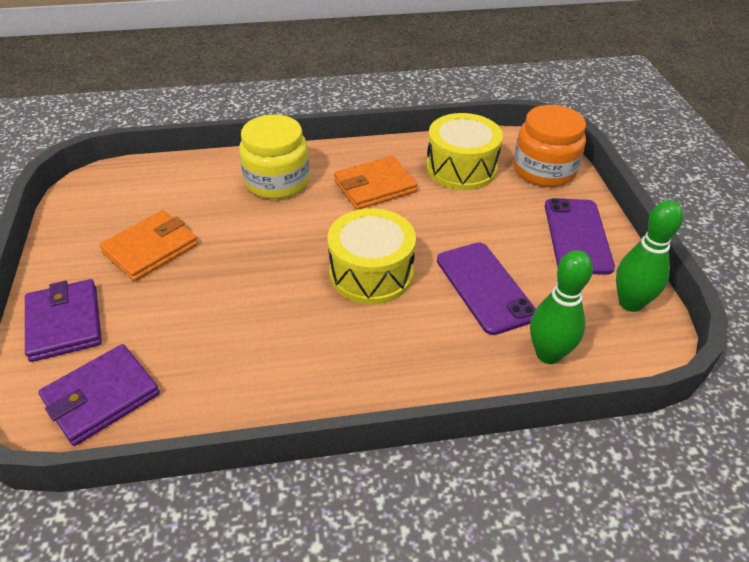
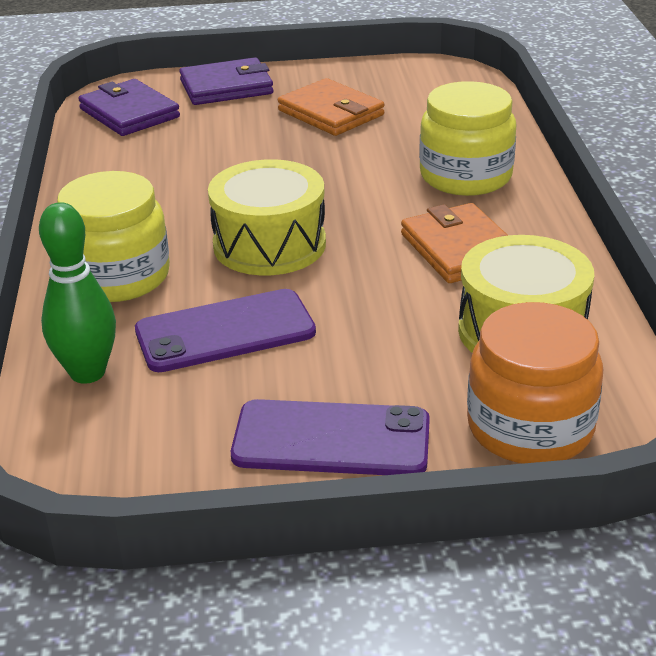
camera: 95 degrees right, 10 degrees down
green bowling pin [616,200,683,312] -> none
none -> yellow jar [57,171,170,302]

